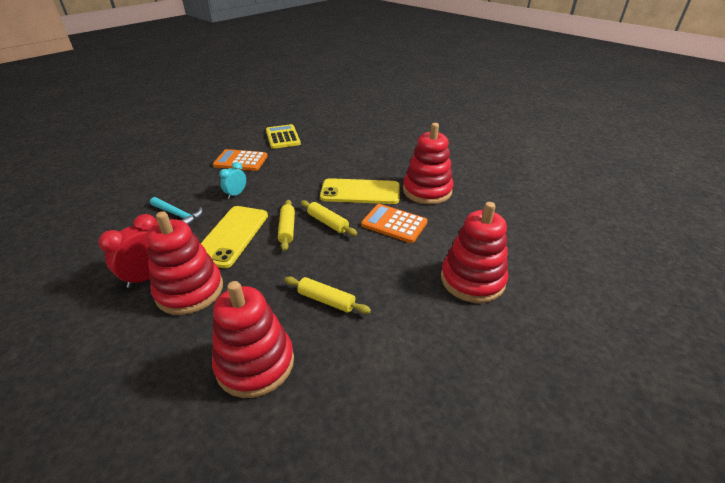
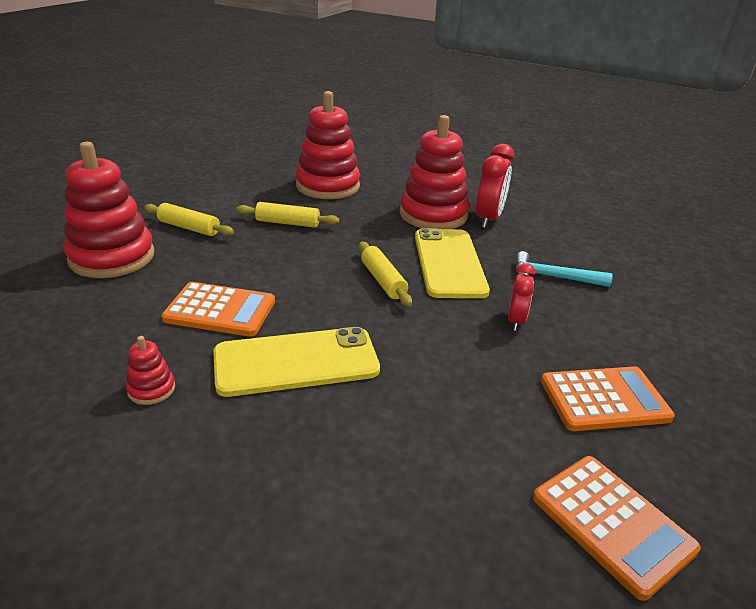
camera: 160 degrees right, 5 degrees down
turquoise clock [220,162,246,199] -> red clock [508,263,535,331]
yellow calculator [266,124,301,149] -> orange calculator [533,456,701,601]
yellow rolling pin [301,200,357,236] -> yellow rolling pin moved to [144,203,234,236]
red stacking toy [403,123,453,204] -> red stacking toy [126,336,175,405], size x0.42

